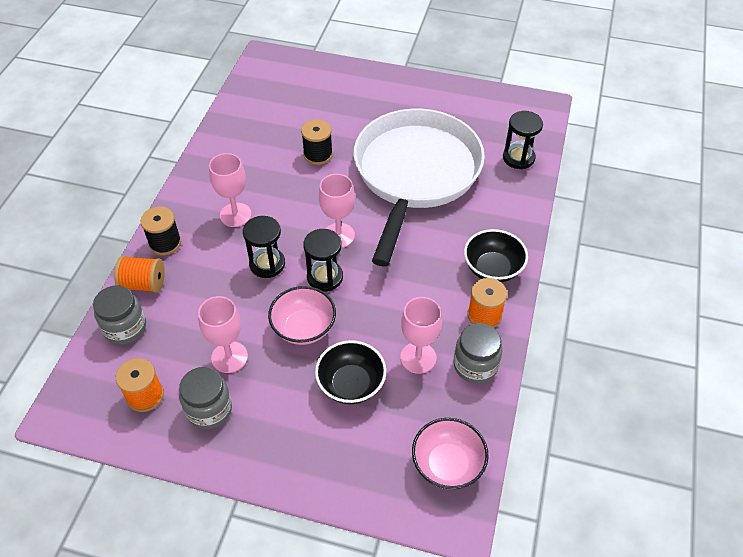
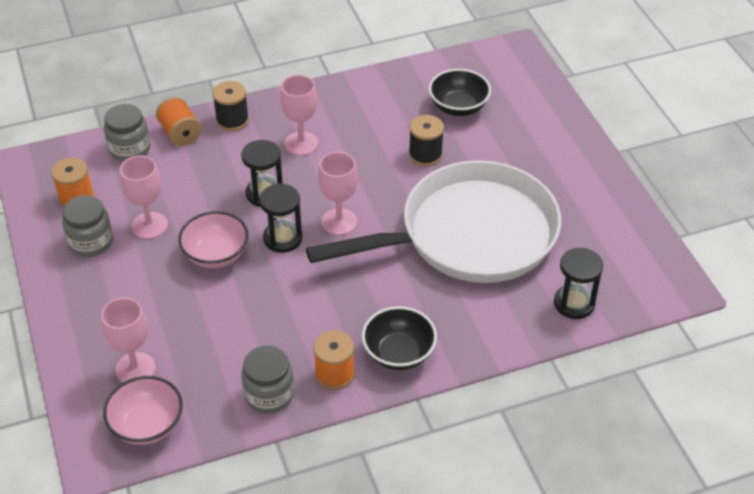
camera: 55 degrees right, 5 degrees down
black bowl [315,340,386,404] -> black bowl moved to [429,69,491,116]
pink goblet [400,297,442,374] -> pink goblet moved to [101,297,156,383]

